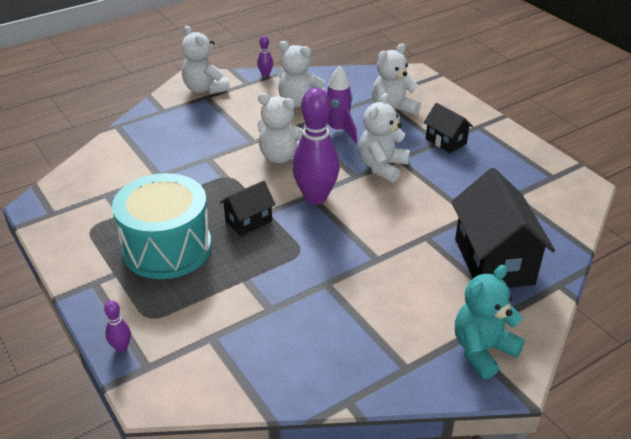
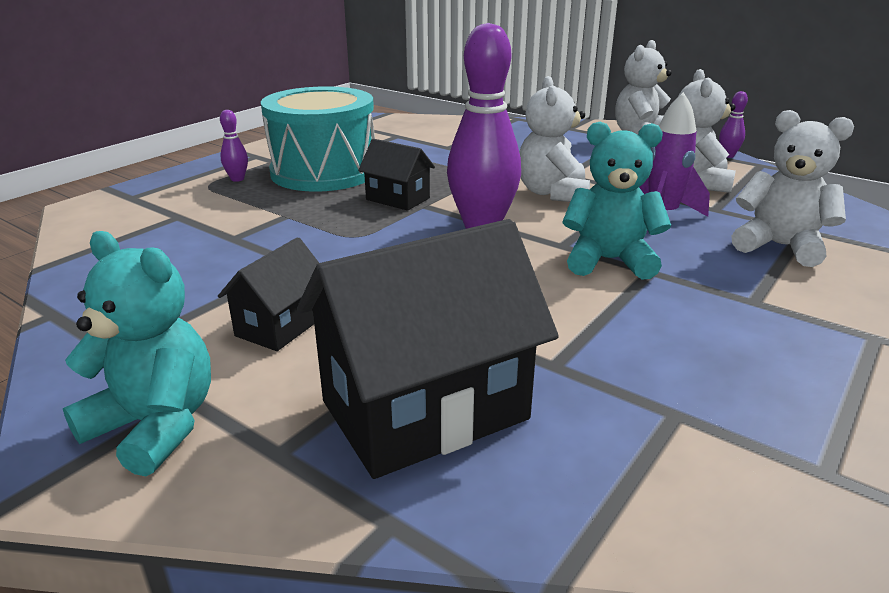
camera: 70 degrees right, 10 degrees down
purple bowling pin [104,300,131,352] -> purple bowling pin moved to [220,110,248,182]
white teddy bear [359,93,410,183] -> turquoise teddy bear [562,122,672,279]
black house [424,103,473,153] -> black house moved to [218,237,319,351]

